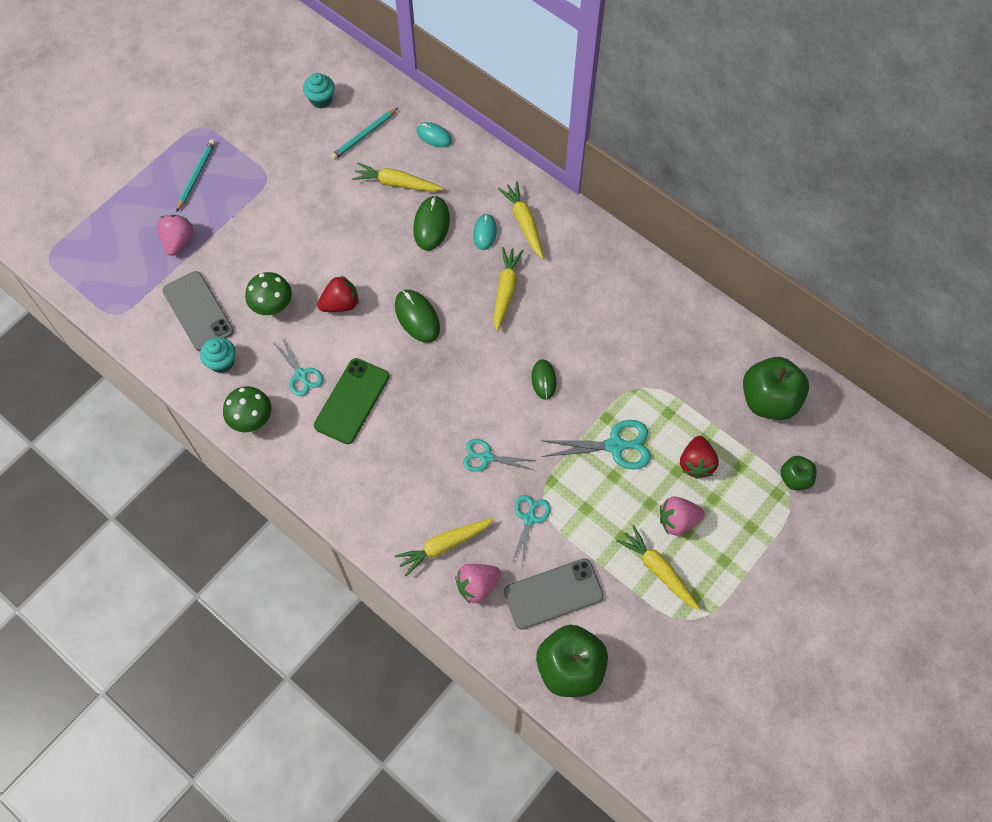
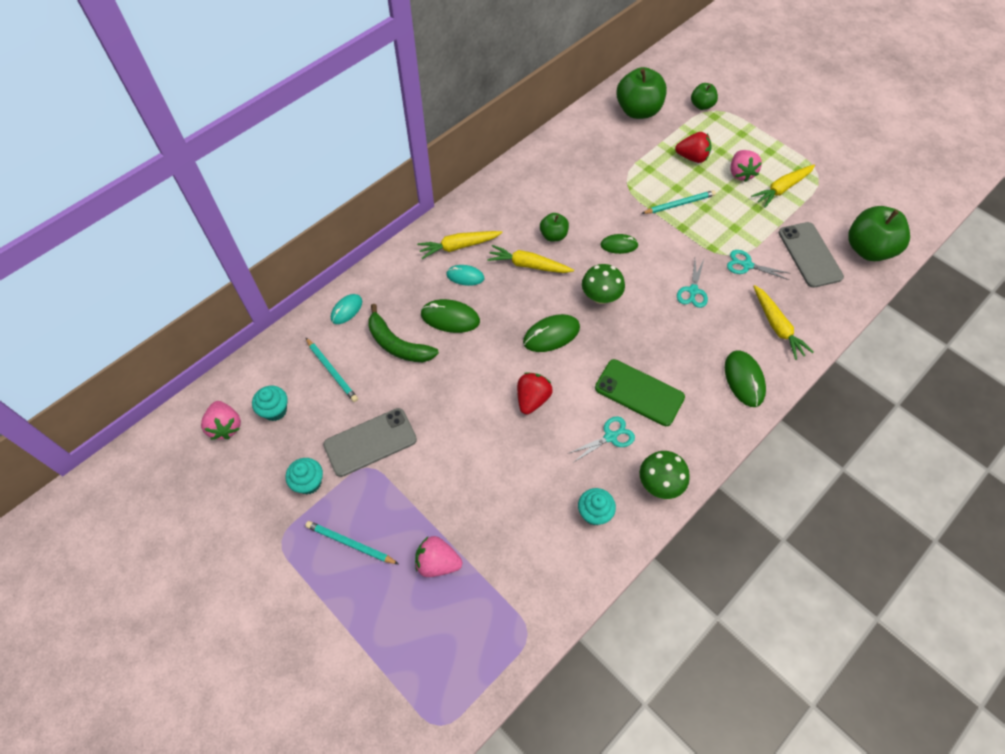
camera: 85 degrees left, 5 degrees down
grey phone [162,271,234,351] -> grey phone moved to [323,408,417,477]
green mushroom [245,272,292,315] -> green mushroom moved to [582,264,625,304]
red strawberry [317,276,359,312] -> red strawberry turned 45 degrees clockwise [517,372,553,414]
yellow carrot [352,163,443,192] -> green banana [368,304,439,362]
pink strawberry [455,564,501,604] -> pink strawberry moved to [201,401,241,440]
turquoise scissors [542,420,651,470] -> turquoise pencil [641,190,716,214]
none -> turquoise cupcake [285,458,323,494]
none -> green apple [540,213,569,241]
none -> green mouse [725,350,766,407]

